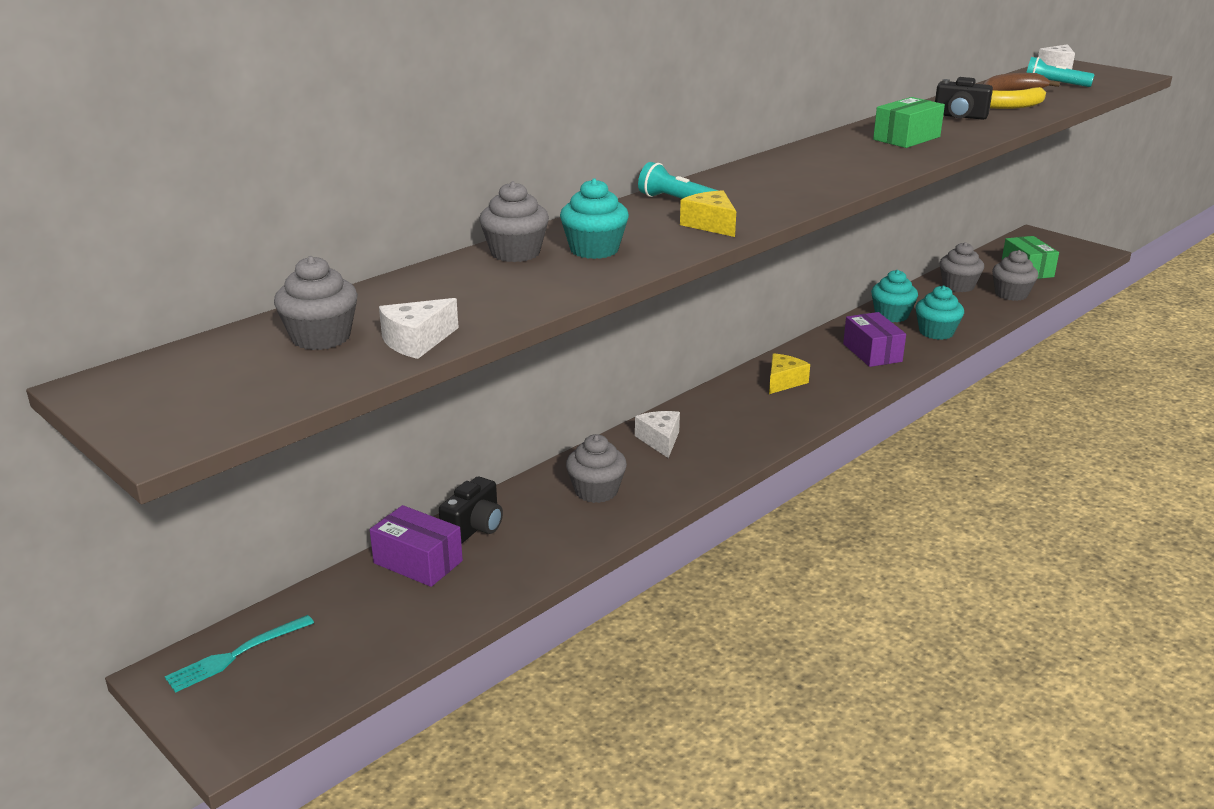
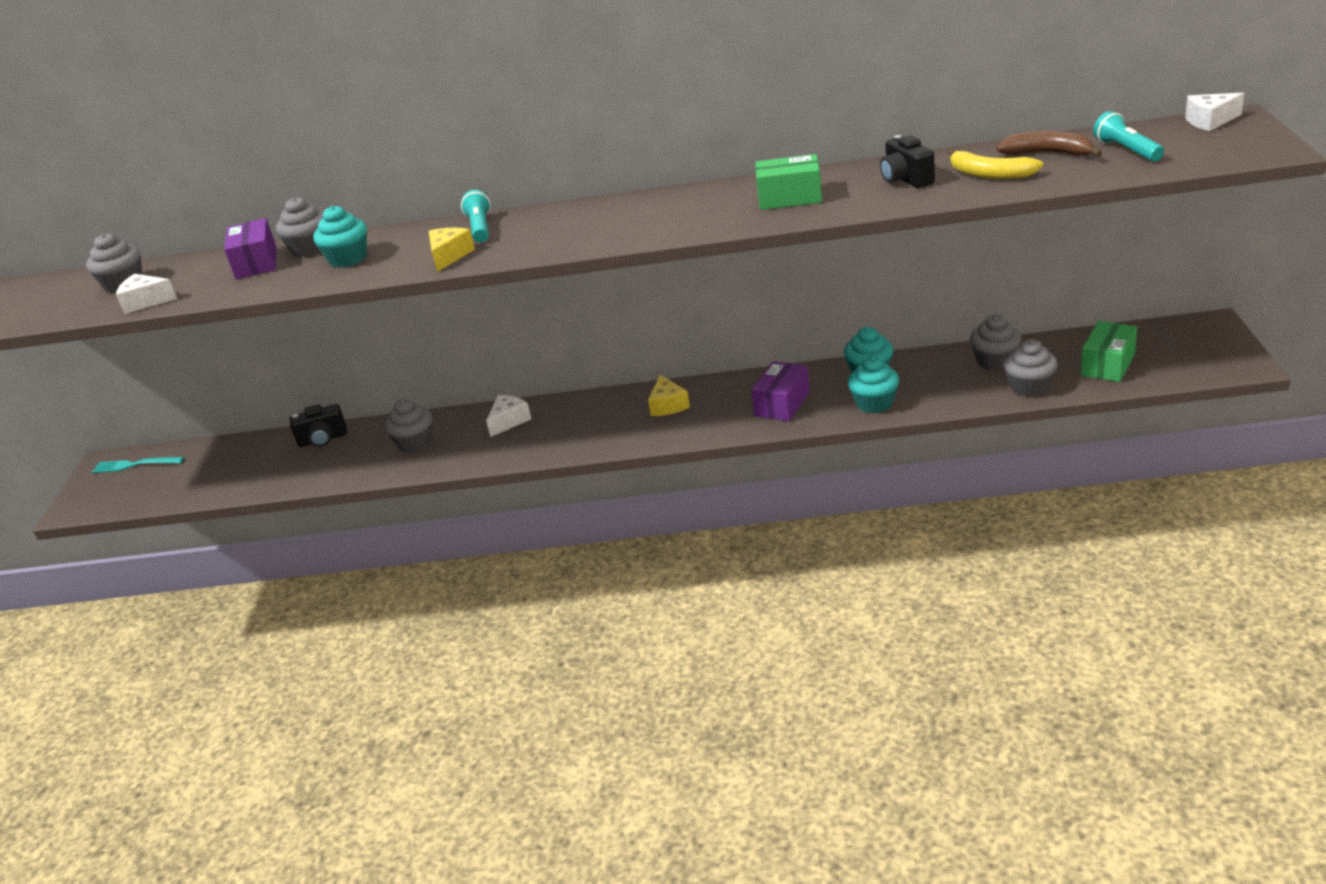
camera: 50 degrees right, 5 degrees up
purple box [370,505,463,587] -> purple box moved to [224,218,277,279]
yellow cheese [769,353,810,394] -> yellow cheese turned 90 degrees clockwise [648,375,690,416]

